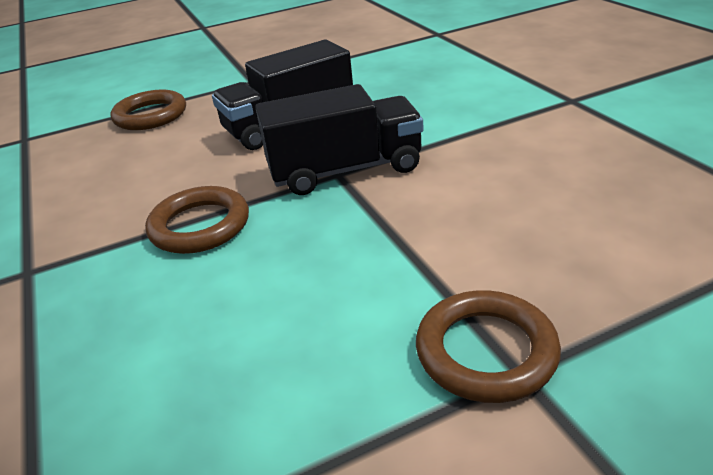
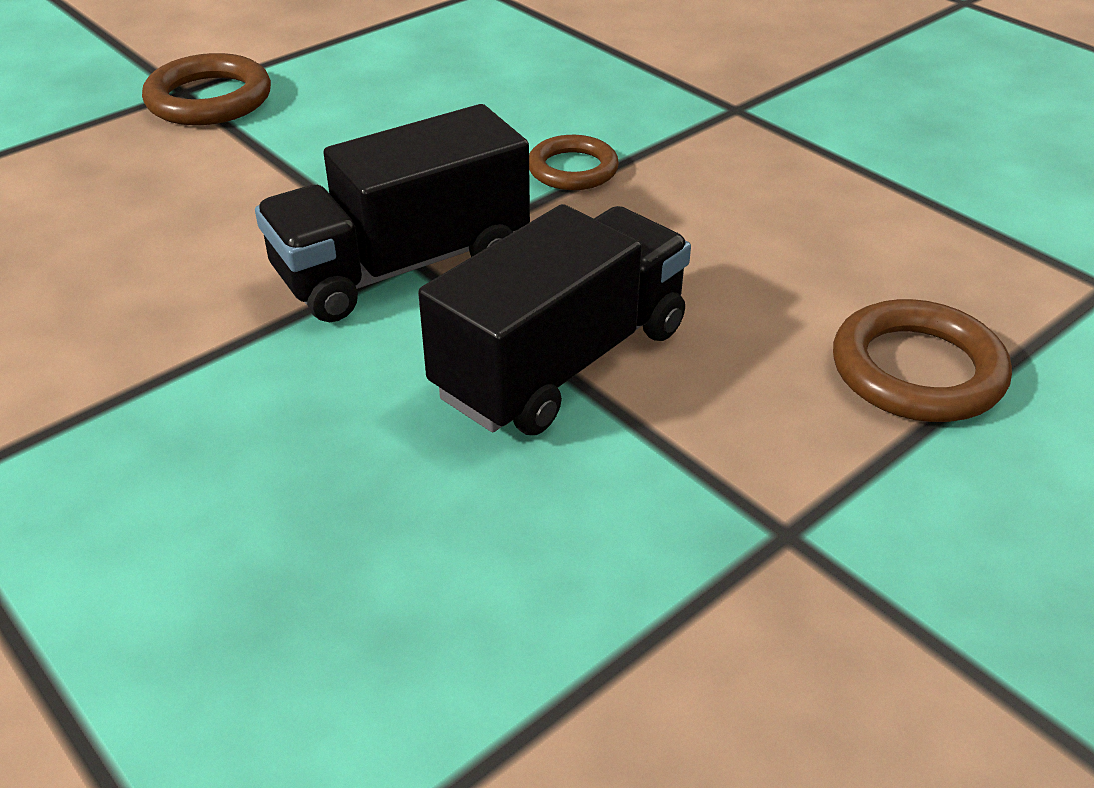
camera: 160 degrees right, 5 degrees up
brown ring [145,186,249,254] -> brown ring [529,135,619,190], size x0.66

